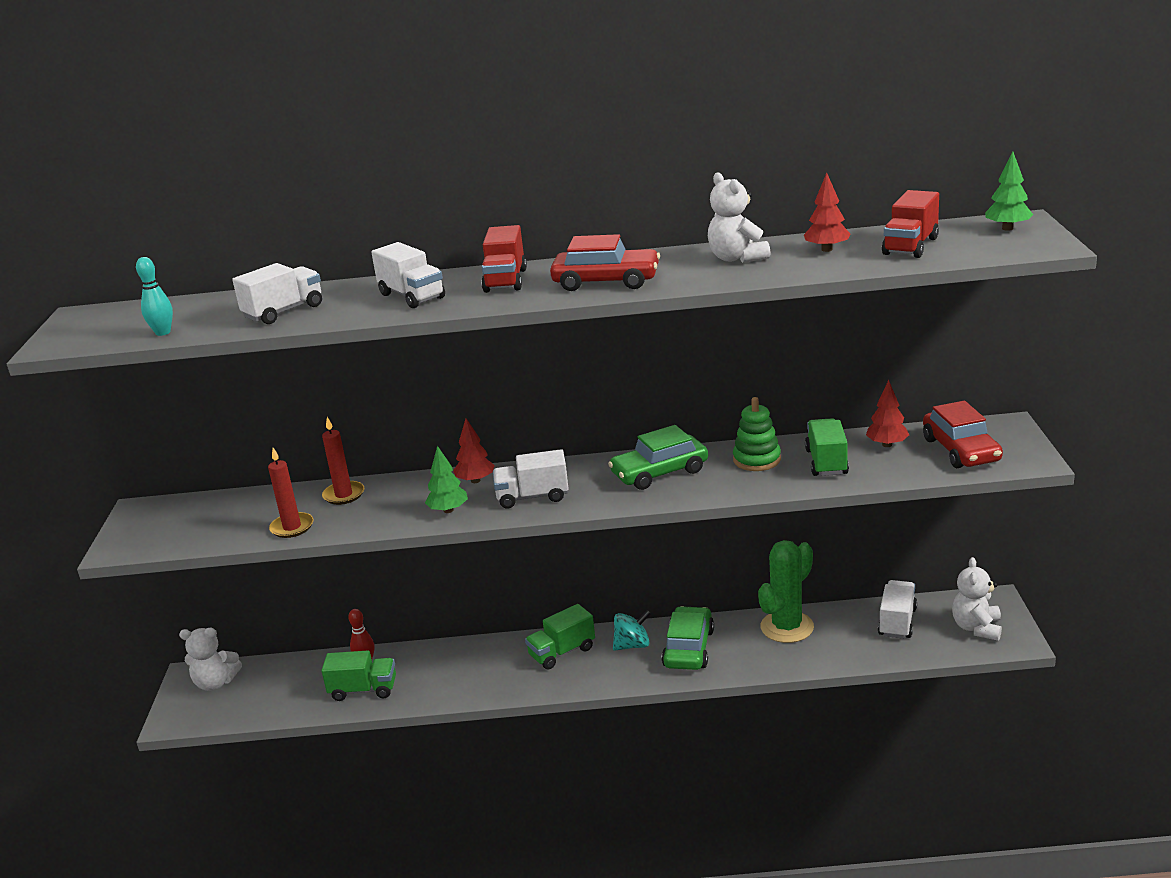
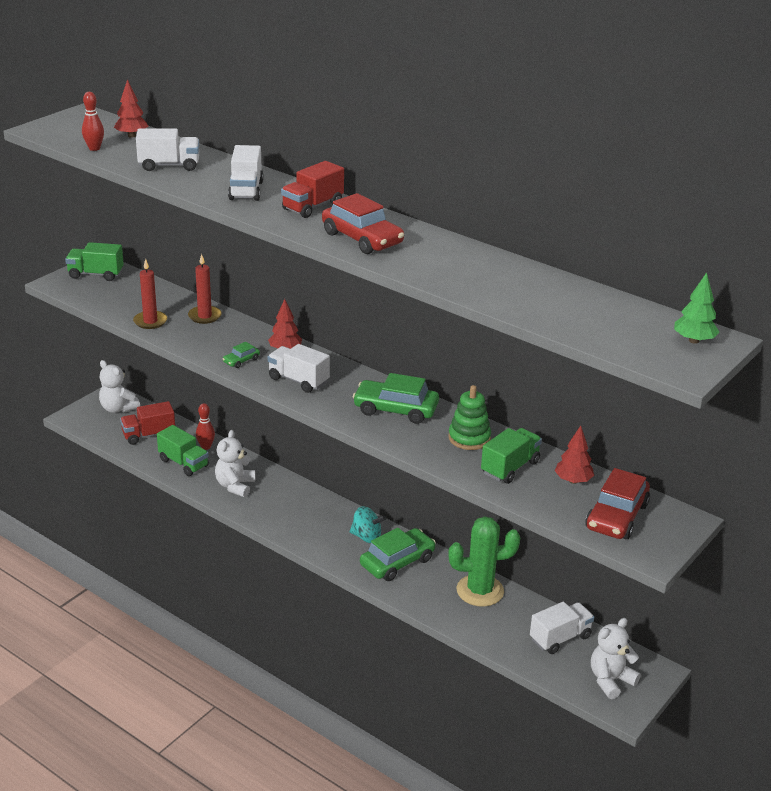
camera: 35 degrees right, 5 degrees up
turquoise bowling pin [136,257,173,336] -> red bowling pin [82,92,104,151]
green tree [425,446,468,513] -> green car [223,342,260,368]
green truck [525,604,595,669] -> green truck moved to [65,242,124,281]
white teddy bear [708,172,771,263] -> white teddy bear moved to [215,430,255,497]
red tree [804,173,851,252] -> red tree moved to [114,79,149,138]
red truck [882,190,939,258] -> red truck moved to [120,401,175,445]

